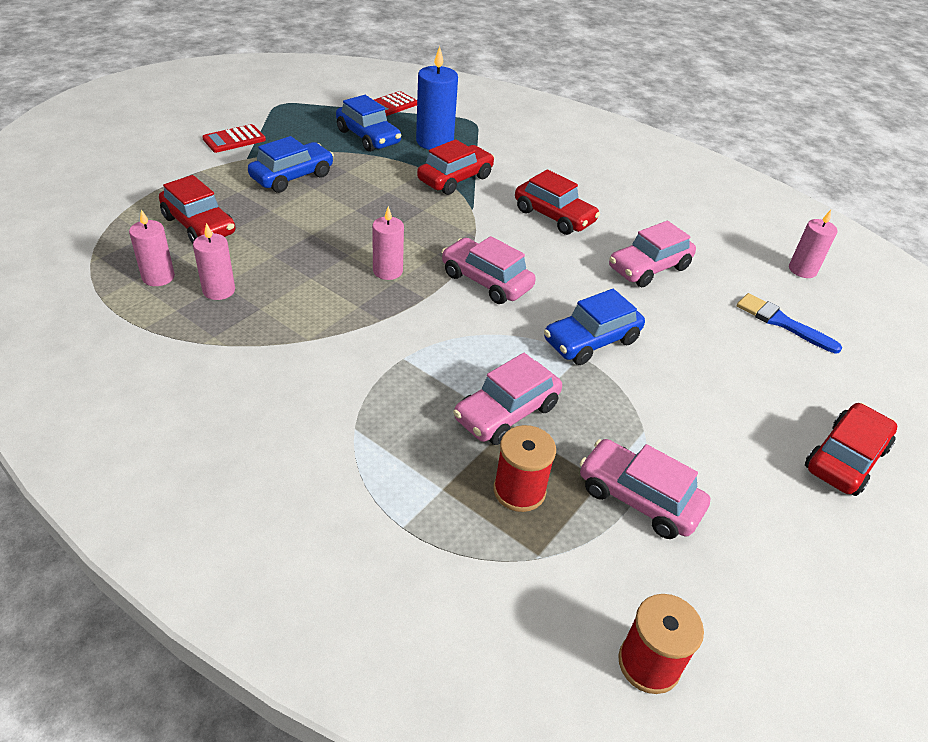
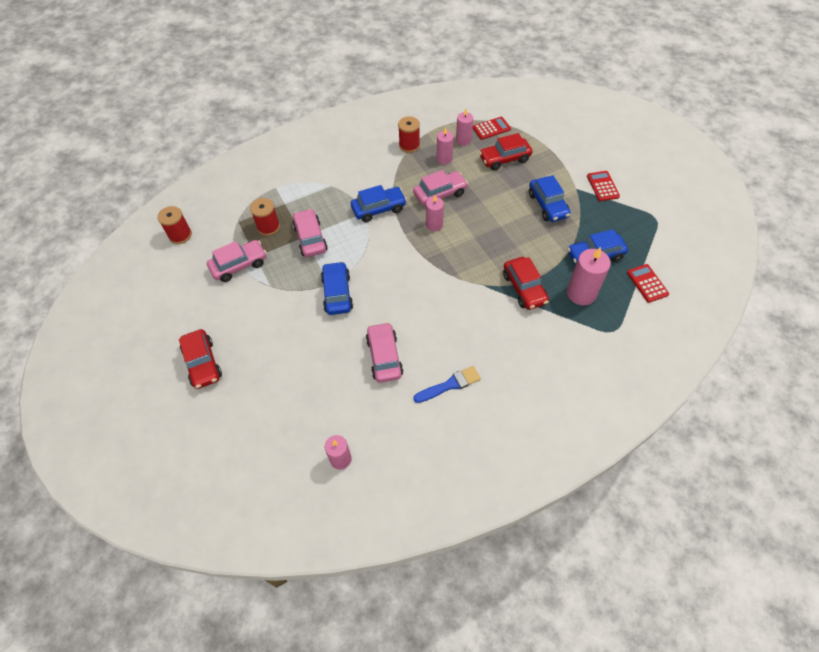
camera: 120 degrees right, 15 degrees up
blue candle [416,46,458,150] -> pink candle [567,247,611,305]
pink car [441,236,536,304] -> pink car moved to [413,170,468,205]
red car [515,169,600,235] -> none
blue brush [737,293,842,353] -> blue brush moved to [413,366,481,403]
none -> blue car [351,185,407,222]
none -> red spool [398,116,420,153]
none -> red calculator [473,117,511,140]

